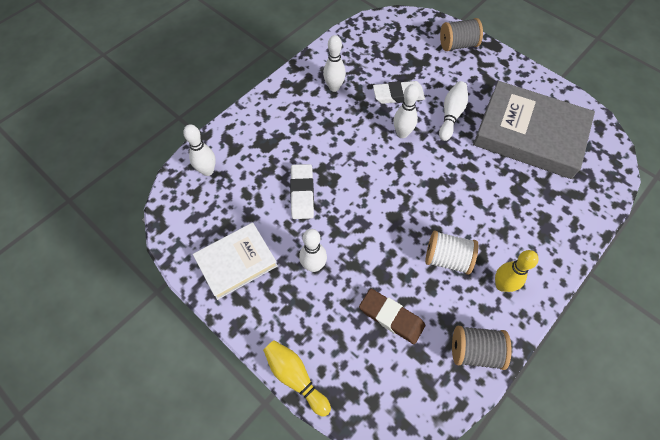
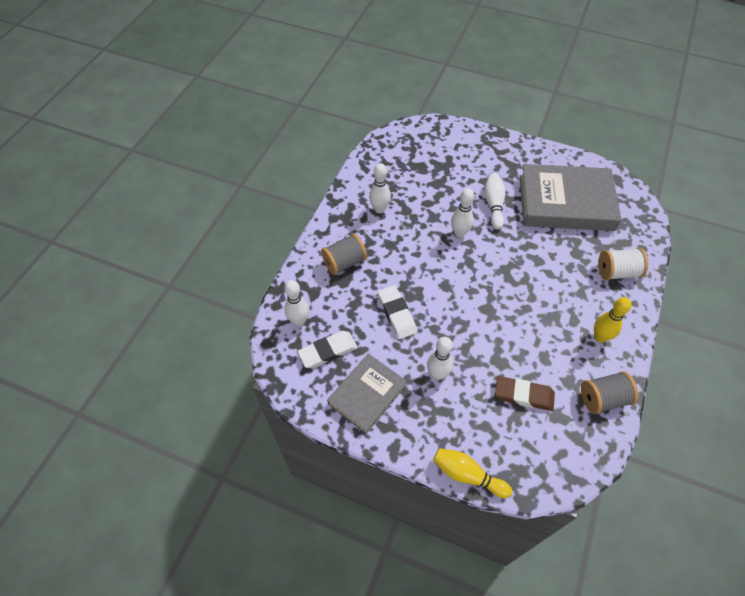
camera: 20 degrees left, 5 degrees down
white book [193,223,278,300] -> grey book [327,353,406,434]
white eraser [373,81,425,104] -> white eraser moved to [297,331,358,368]
white spool [425,231,478,275] -> white spool moved to [598,248,648,280]
grey spool [440,18,483,51] -> grey spool moved to [321,234,367,275]

